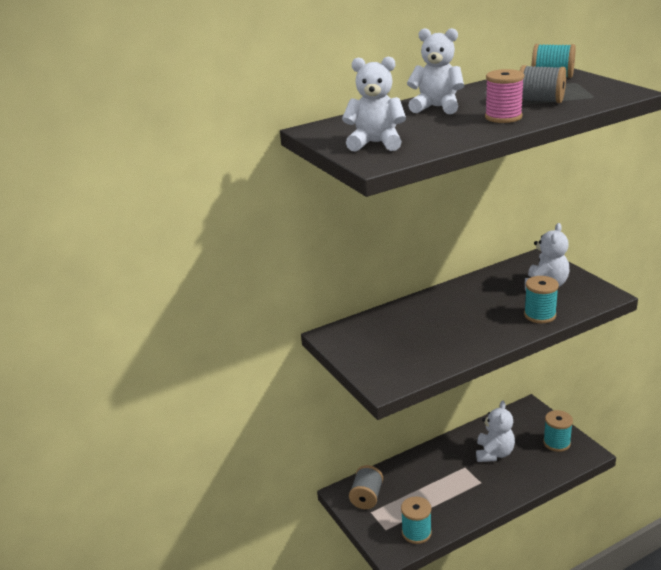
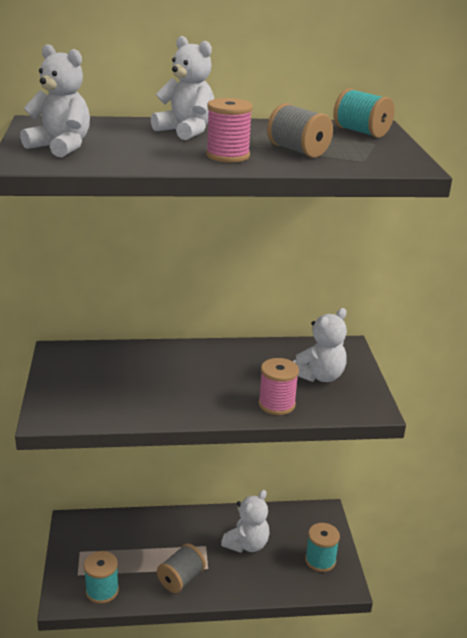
camera: 20 degrees right, 0 degrees up
grey spool [349,465,383,509] -> grey spool moved to [157,544,206,593]
turquoise spool [524,276,559,323] -> pink spool [259,358,299,415]

